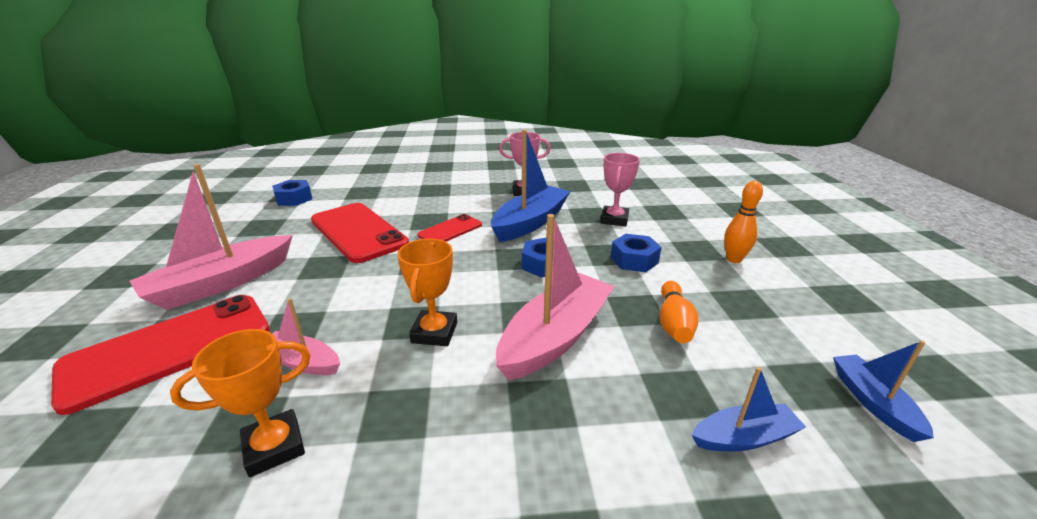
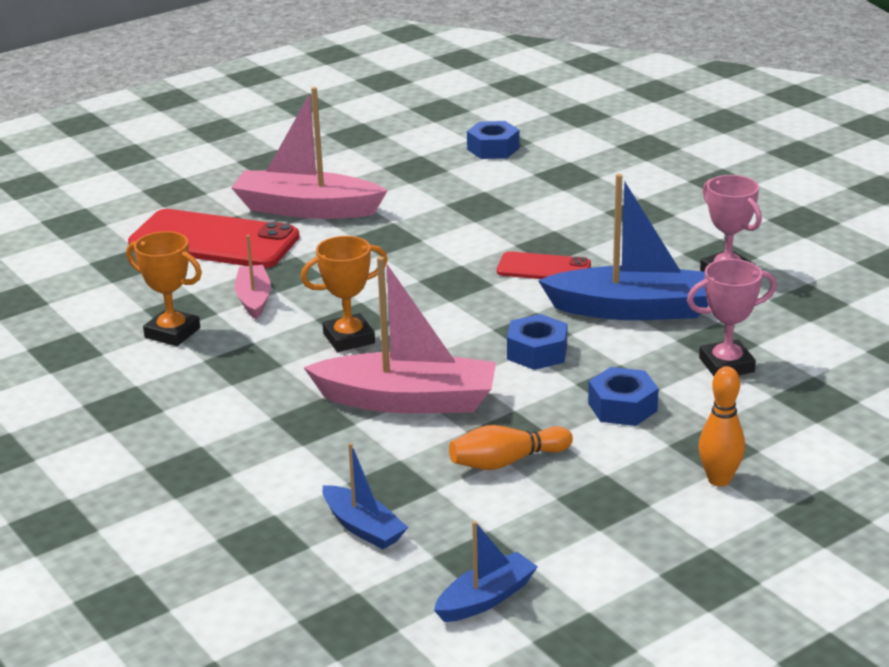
camera: 60 degrees right, 0 degrees up
red phone [311,203,409,263] -> none

